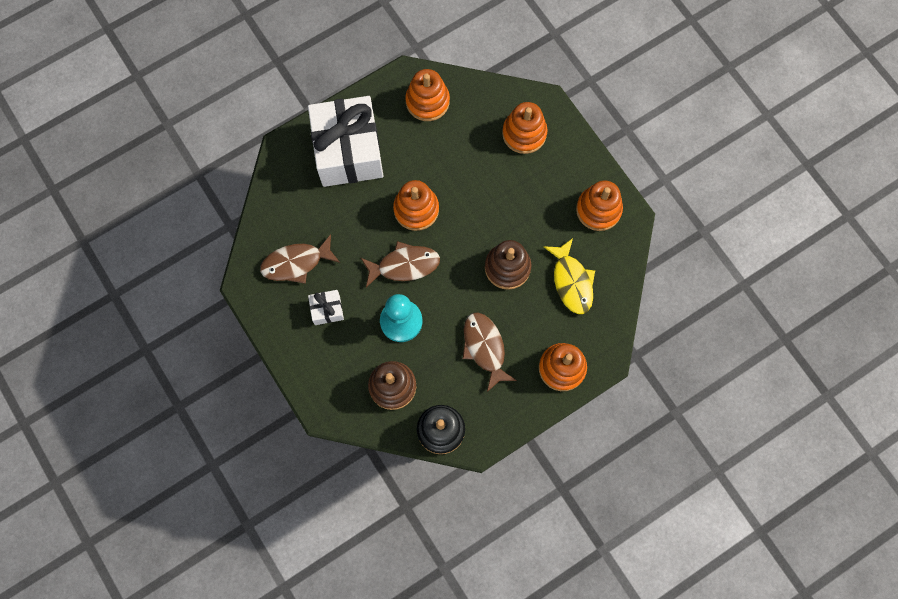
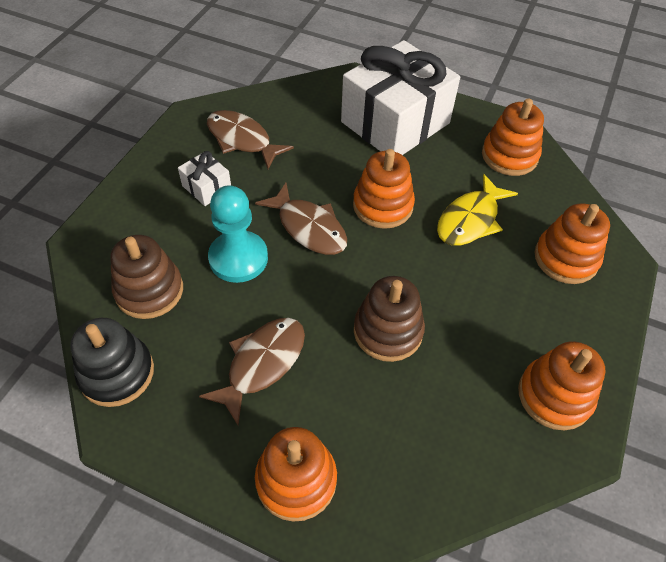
camera: 55 degrees right, 20 degrees down
yellow fish [544,238,595,314] -> yellow fish moved to [437,174,518,246]

